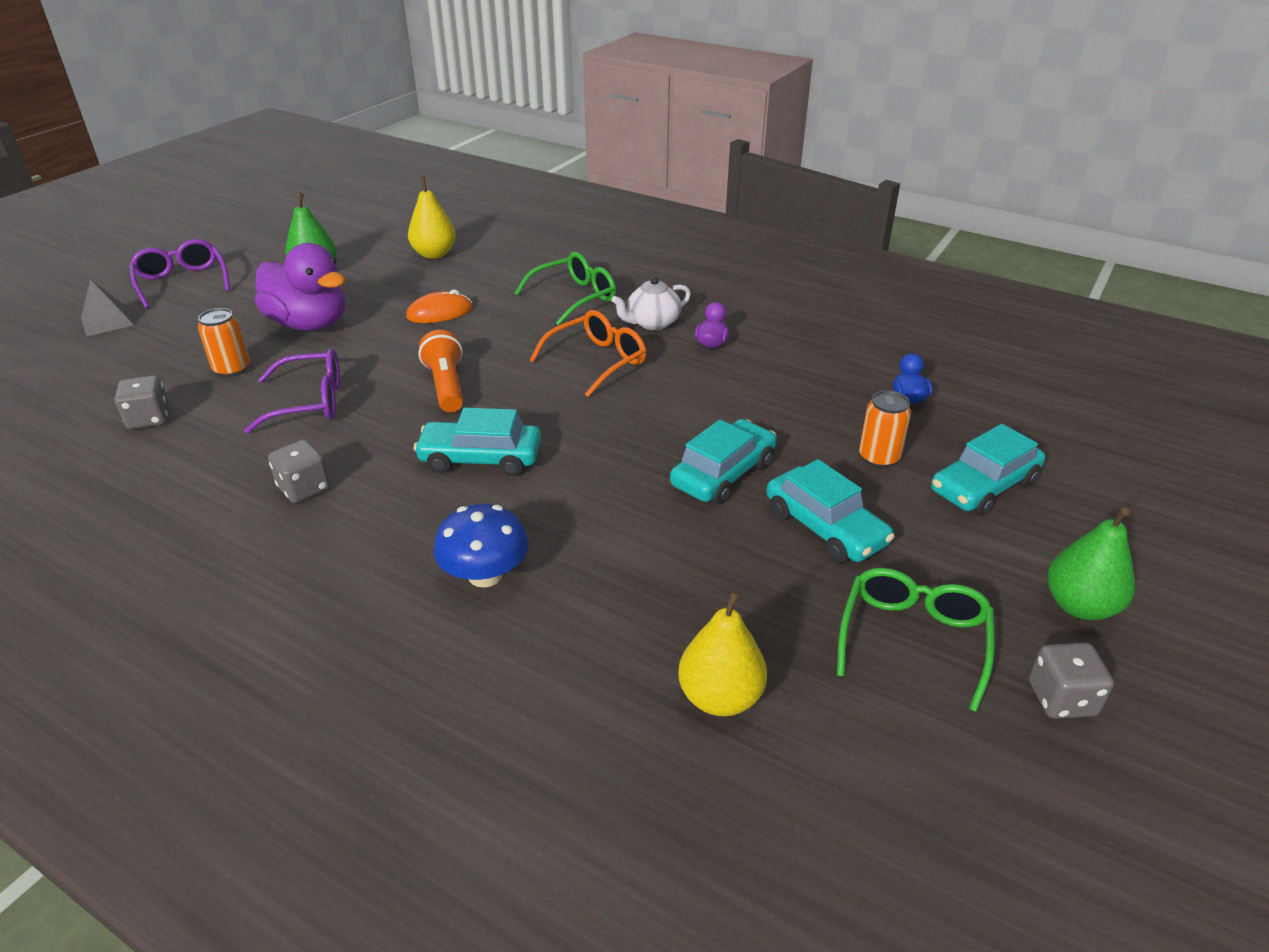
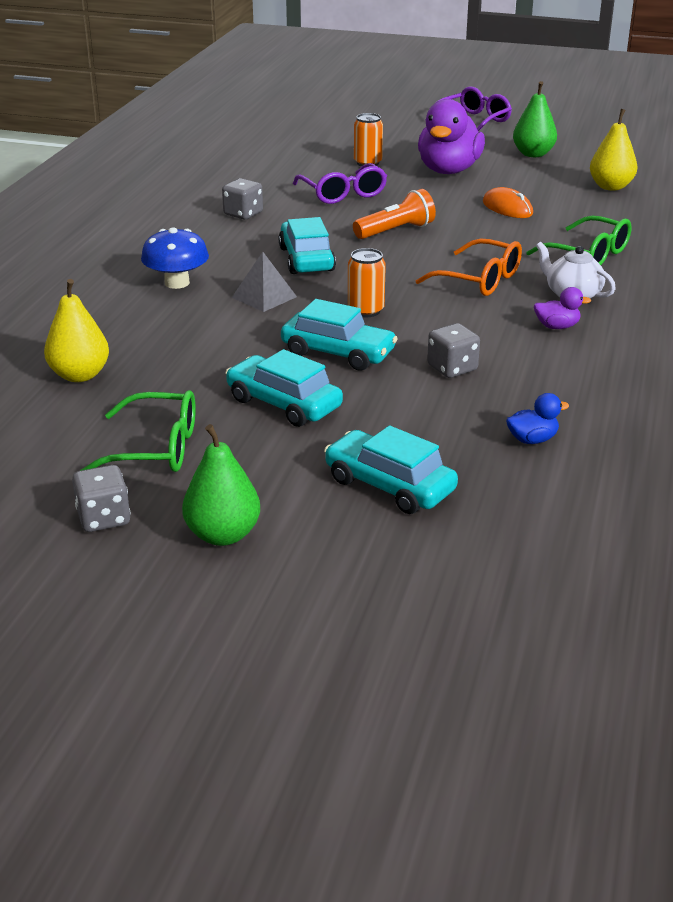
camera: 75 degrees right, 5 degrees down
grey pyramid [81,279,134,337] -> grey pyramid moved to [232,252,297,312]
grey dice [115,375,170,429] -> grey dice moved to [427,323,480,378]
turquoise car [766,459,895,563] -> turquoise car turned 90 degrees clockwise [225,349,343,427]
orange can [859,390,911,468] -> orange can moved to [348,248,386,317]

